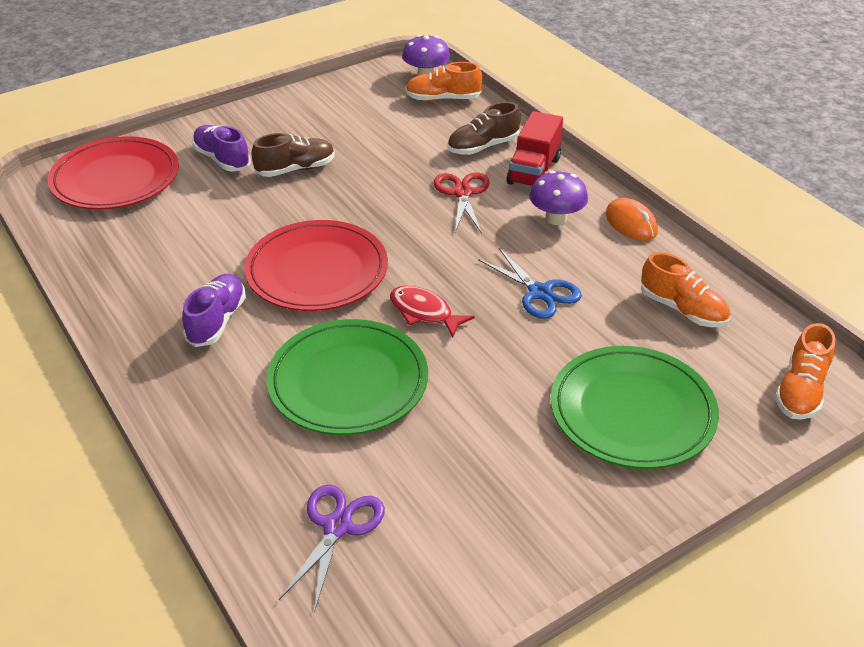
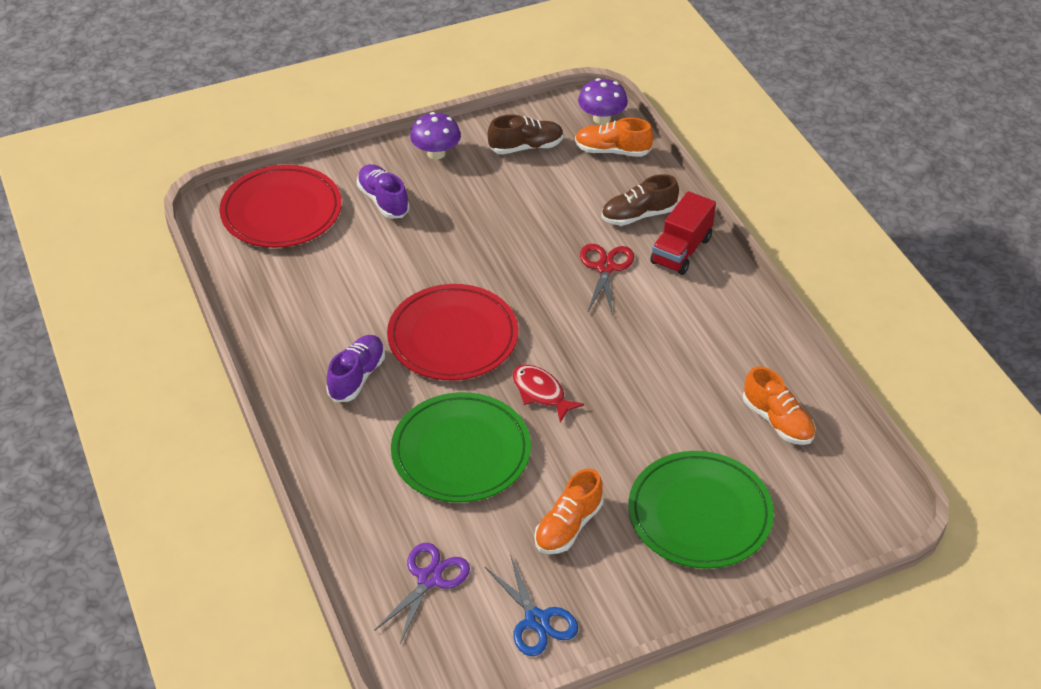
camera: 10 degrees right, 5 degrees up
brown shoe [252,133,335,177] -> brown shoe moved to [488,114,564,154]
blue scissors [478,248,582,319] -> blue scissors moved to [485,554,578,656]
purple mushroom [529,171,588,225] -> purple mushroom moved to [410,112,461,160]
orange mouse [606,198,658,241] -> none
orange shoe [775,323,836,420] -> orange shoe moved to [534,468,603,554]

